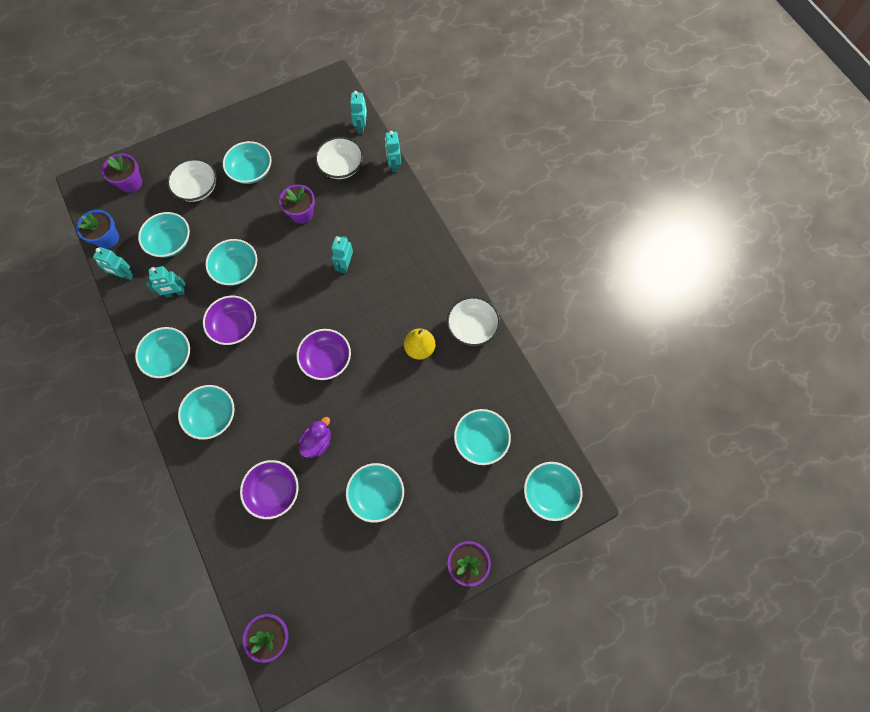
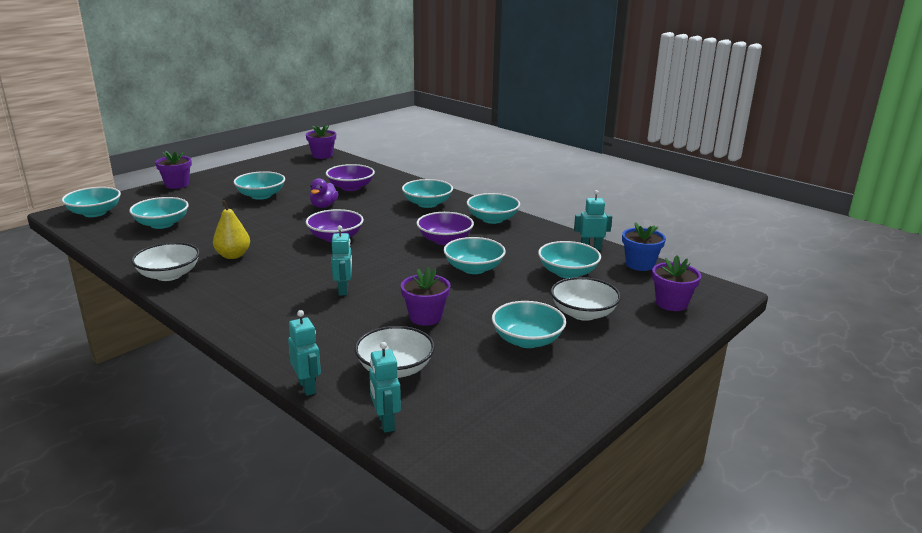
camera: 160 degrees right, 45 degrees down
turquoise robot [146,266,185,298] -> none

